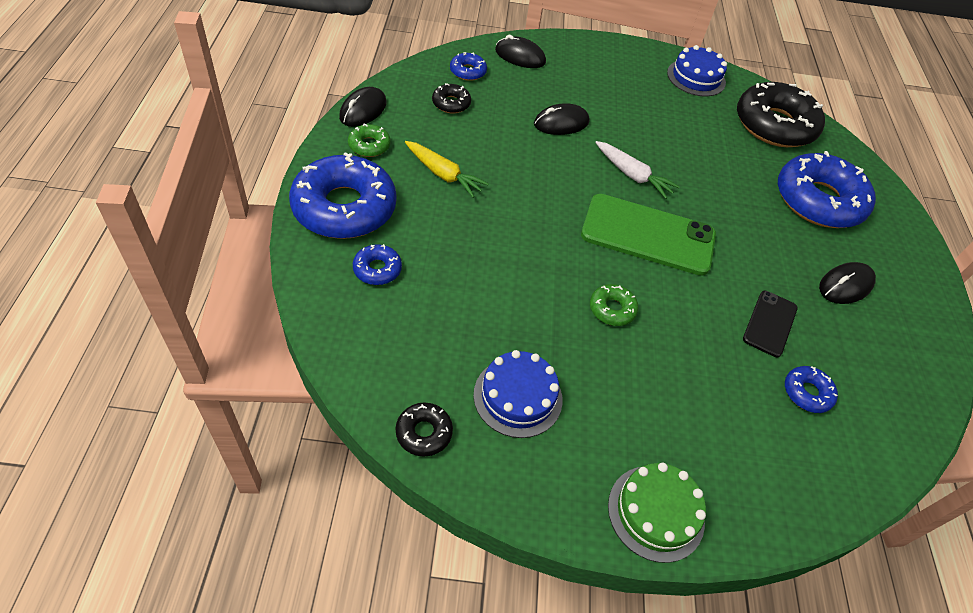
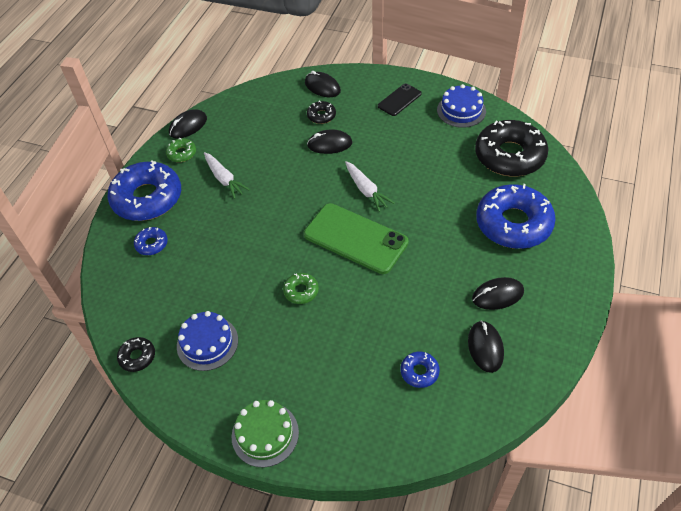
camera: 25 degrees right, 0 degrees up
yellow carrot [405,141,489,198] -> white carrot [204,152,250,199]
black donut [432,83,471,113] -> black donut moved to [307,101,336,124]
blue donut [450,52,487,81] -> none
black phone [743,291,798,357] -> black phone moved to [378,83,422,116]
none -> black mouse [468,320,504,373]

